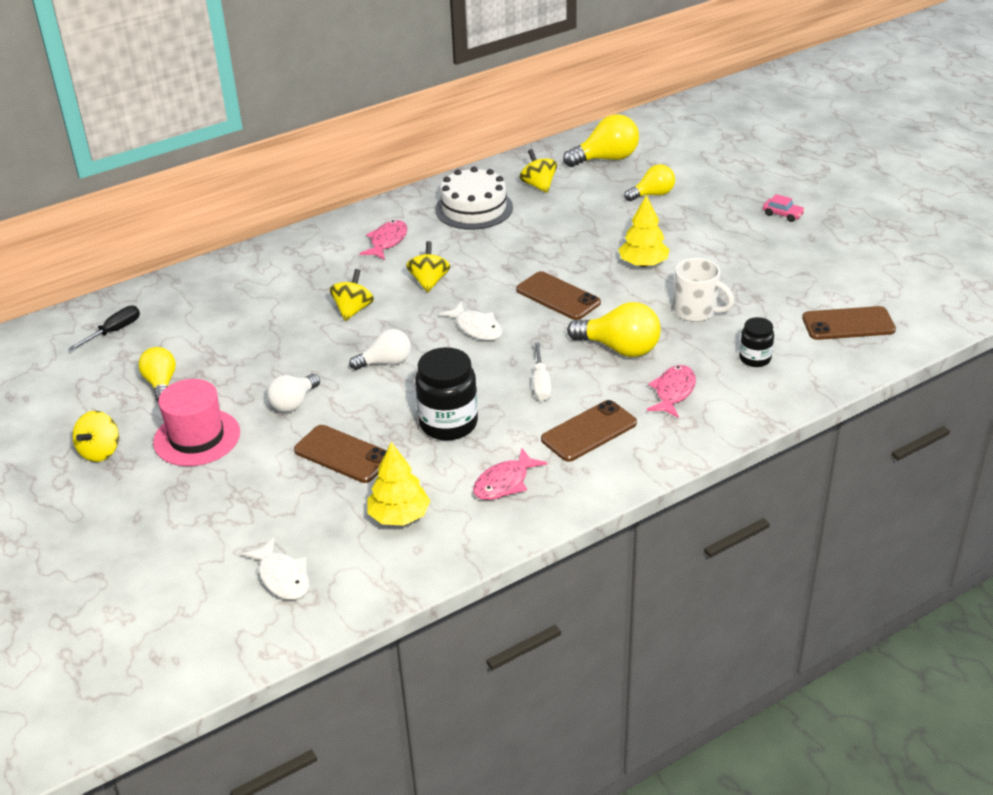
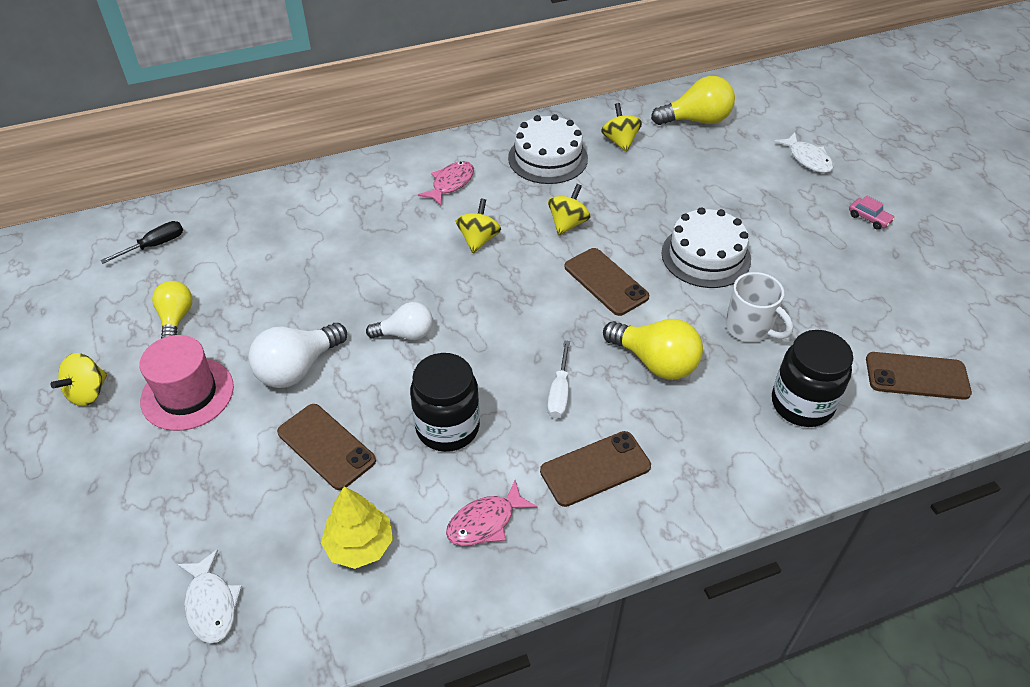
camera: 10 degrees right, 10 degrees up
white light bulb [267,374,320,412] -> white light bulb [248,323,347,388], size x1.52
yellow spinning top [330,269,374,321] -> yellow spinning top moved to [548,184,590,235]
white fish [439,301,502,341] -> white fish moved to [774,133,834,173]
yellow tree [618,194,670,267] -> white cake [661,207,751,288]
yellow light bulb [624,164,675,201] -> none
pink fish [647,365,696,418] -> none
black jar [739,317,774,367] -> black jar [772,330,853,427], size x1.77

